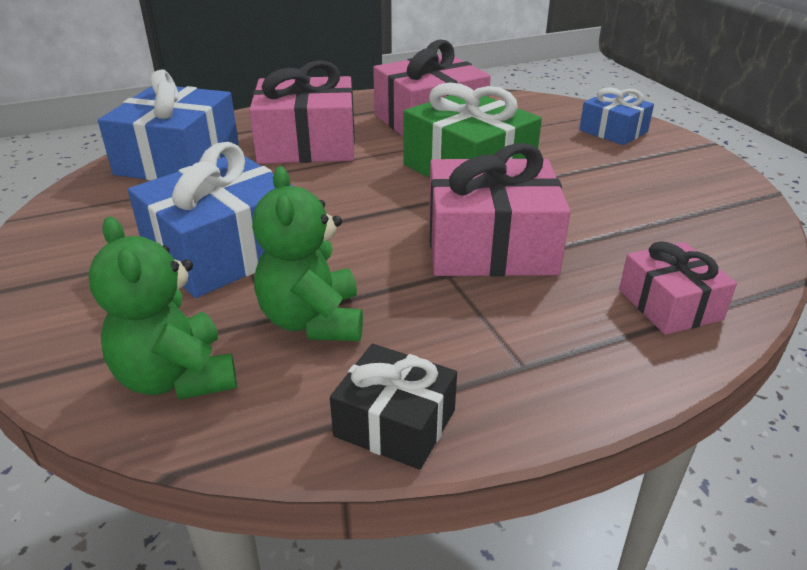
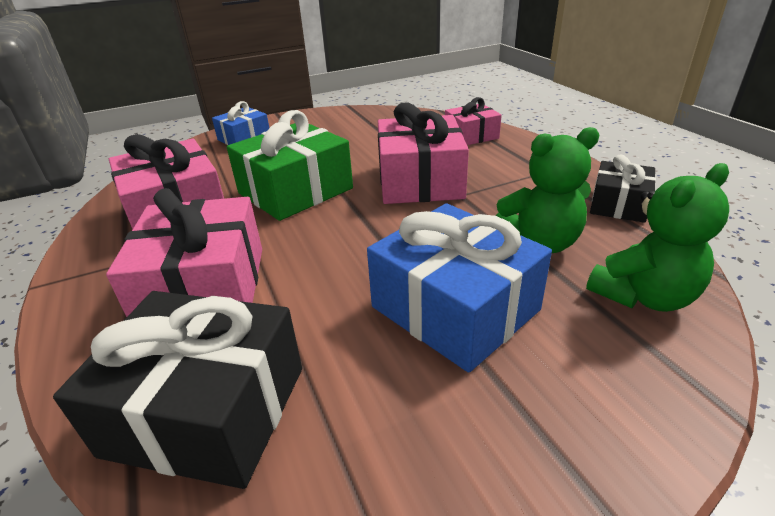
camera: 90 degrees left, 0 degrees up
blue gift [98,70,239,181] -> black gift [53,291,302,489]

